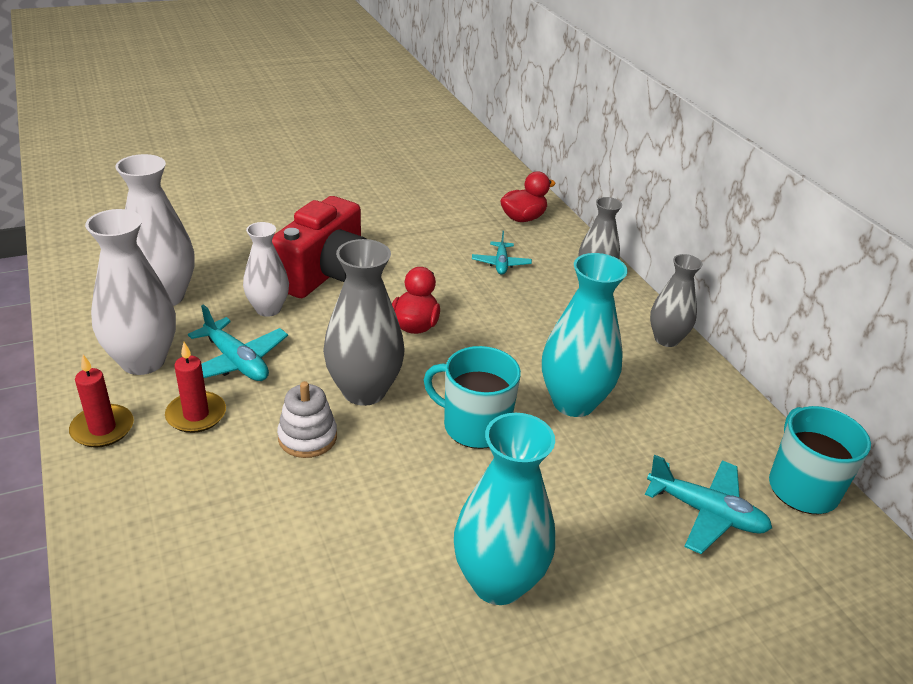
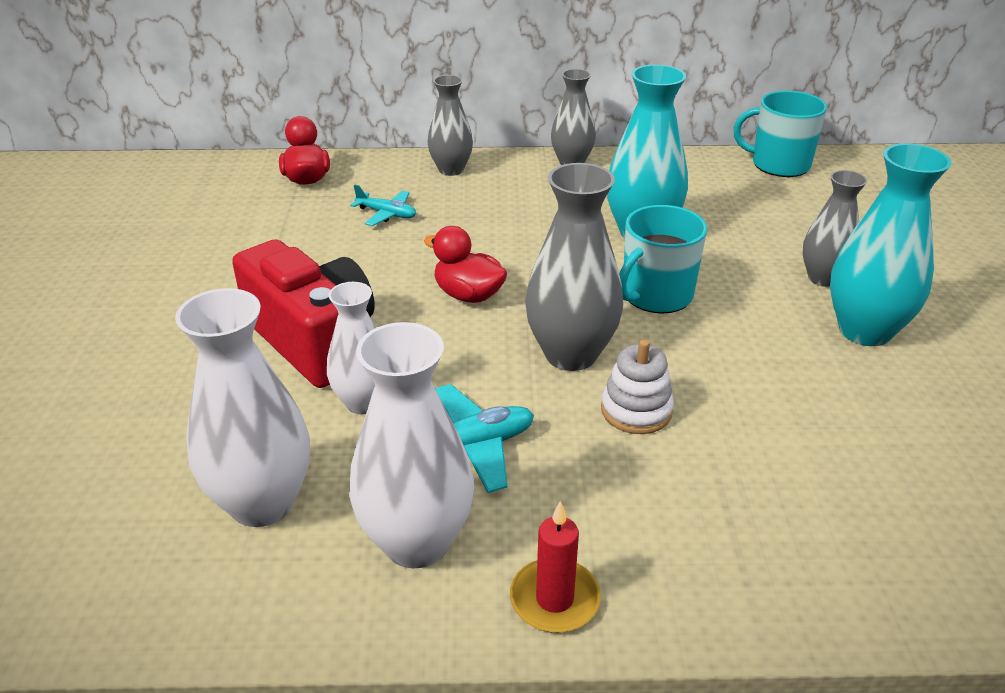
camera: 65 degrees left, 0 degrees up
red candle [165,342,226,433] -> none
turquoise plane [645,455,772,554] -> none
none -> grey vase [803,170,868,287]

